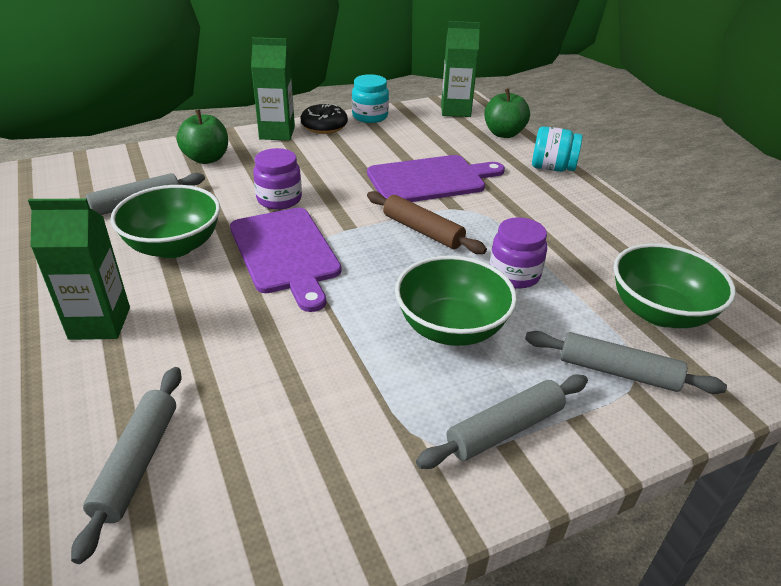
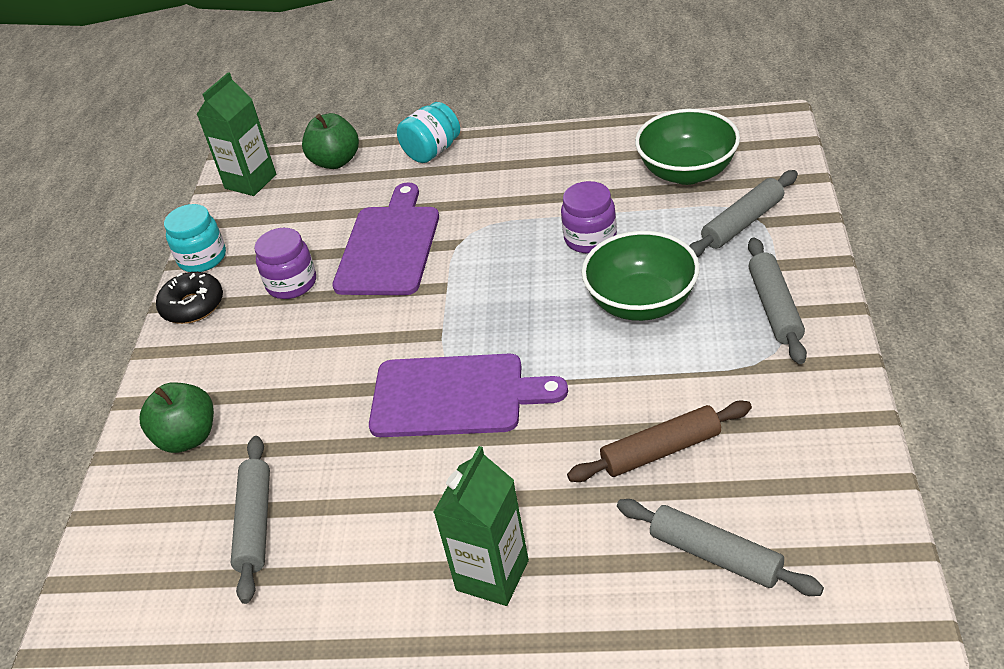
camera: 55 degrees left, 5 degrees up
green bowl [110,185,220,258] -> none
green carton [251,37,295,141] -> none
purple jar [253,148,302,210] -> purple jar moved to [254,228,316,299]
brown rolling pin [367,191,487,254] -> brown rolling pin moved to [567,401,752,482]

